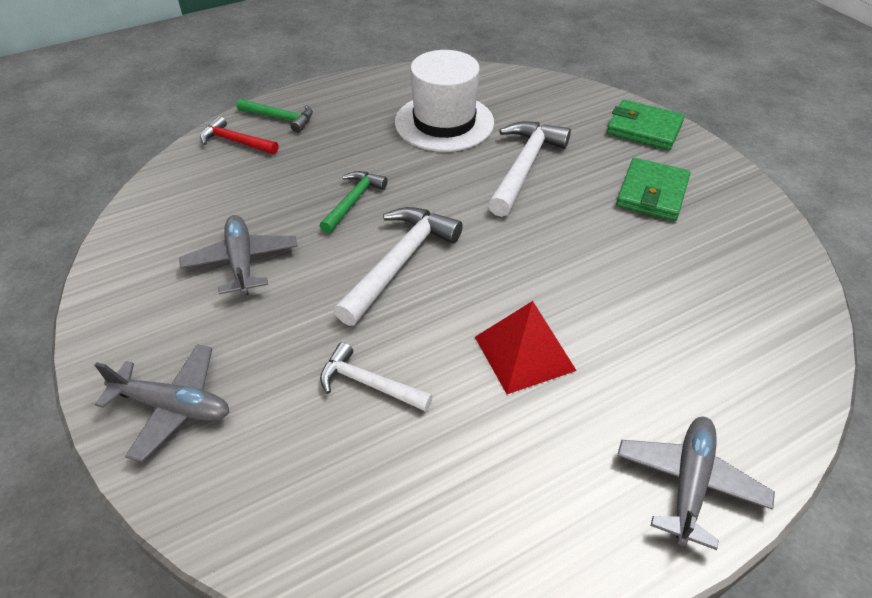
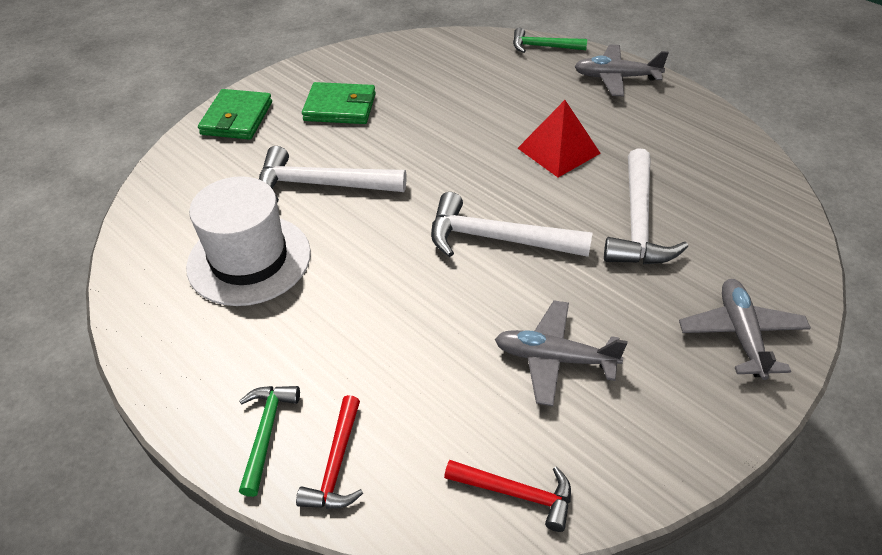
camera: 105 degrees left, 0 degrees up
grey plane [179,215,298,295] -> grey plane turned 45 degrees clockwise [495,300,628,406]
green hammer [320,171,388,234] -> green hammer moved to [513,28,587,53]
white hammer [320,342,433,412] -> white hammer [604,148,688,264], size x1.65
none -> red hammer [444,460,571,532]

